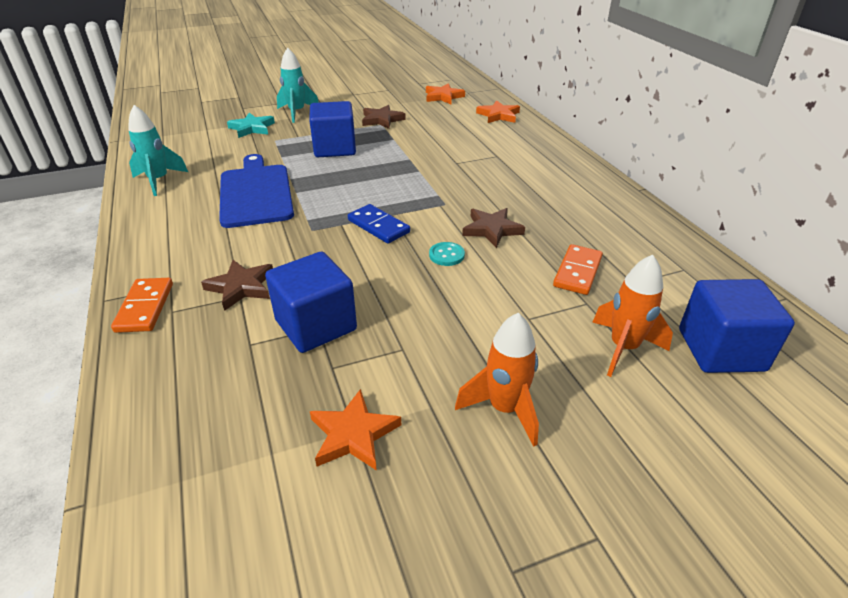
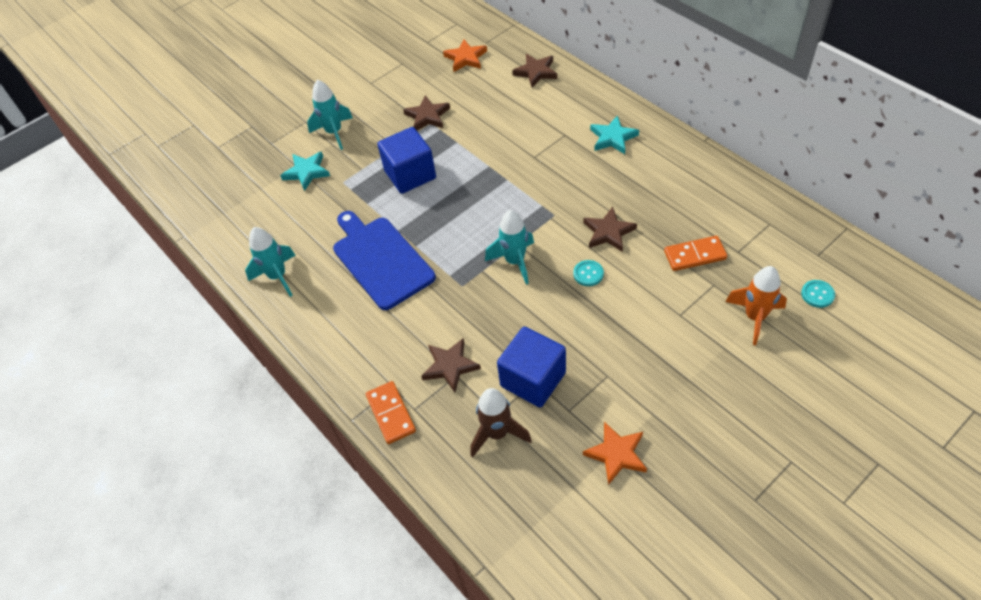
camera: 15 degrees left, 15 degrees up
blue domino [348,204,410,243] -> turquoise rocket [485,210,534,285]
orange rocket [455,313,539,447] -> none
orange star [476,100,520,123] -> brown star [512,54,557,88]
orange domino [553,244,603,295] -> orange domino turned 75 degrees clockwise [664,236,727,271]
blue cube [679,279,795,373] -> turquoise button [801,280,835,308]
none -> brown rocket [470,388,532,458]
none -> turquoise star [590,115,639,154]

